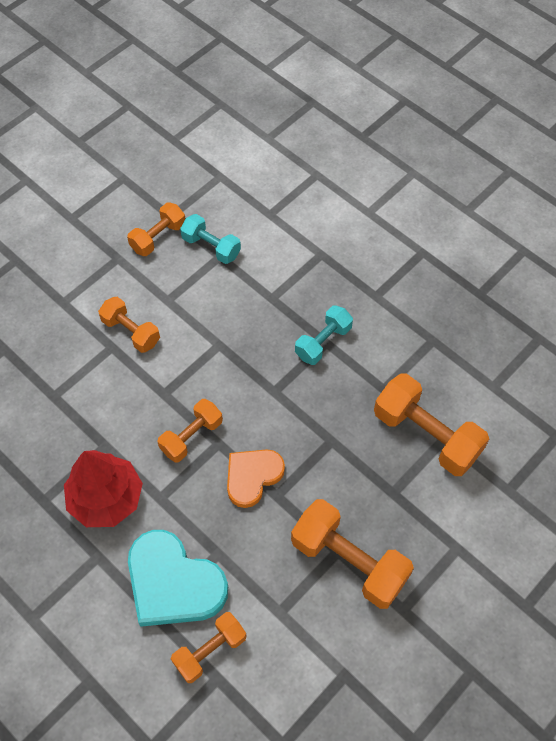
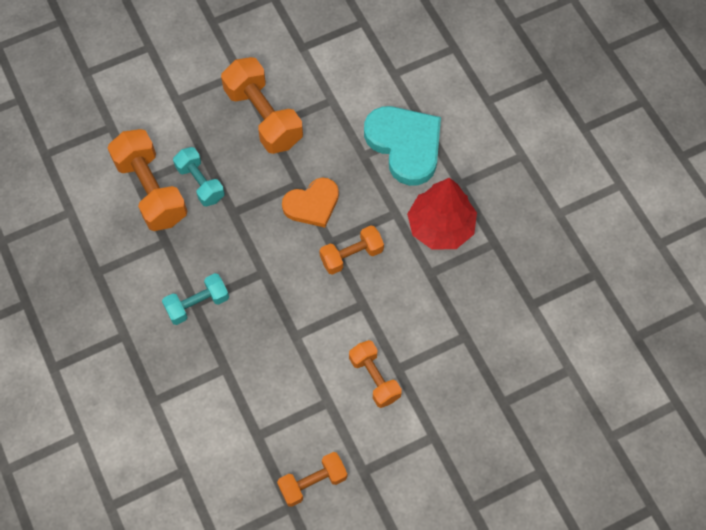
camera: 160 degrees left, 5 degrees up
orange dumbbell [171,612,247,683] -> none
turquoise dumbbell [180,214,241,264] -> turquoise dumbbell moved to [173,147,225,207]

